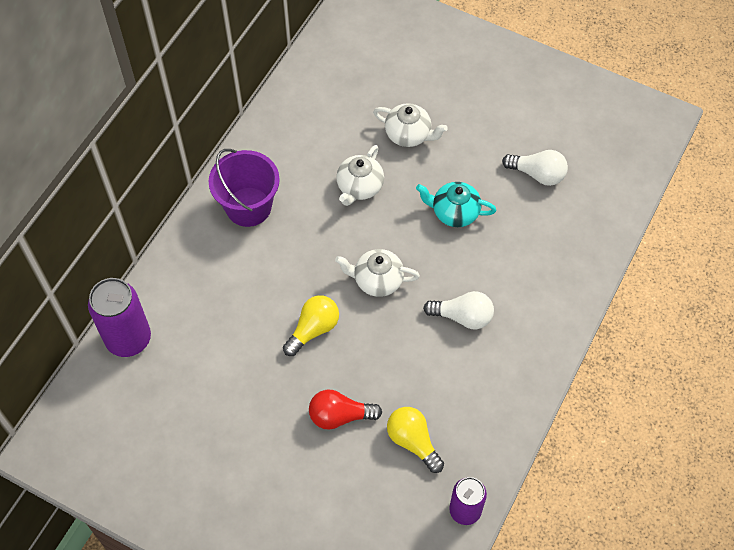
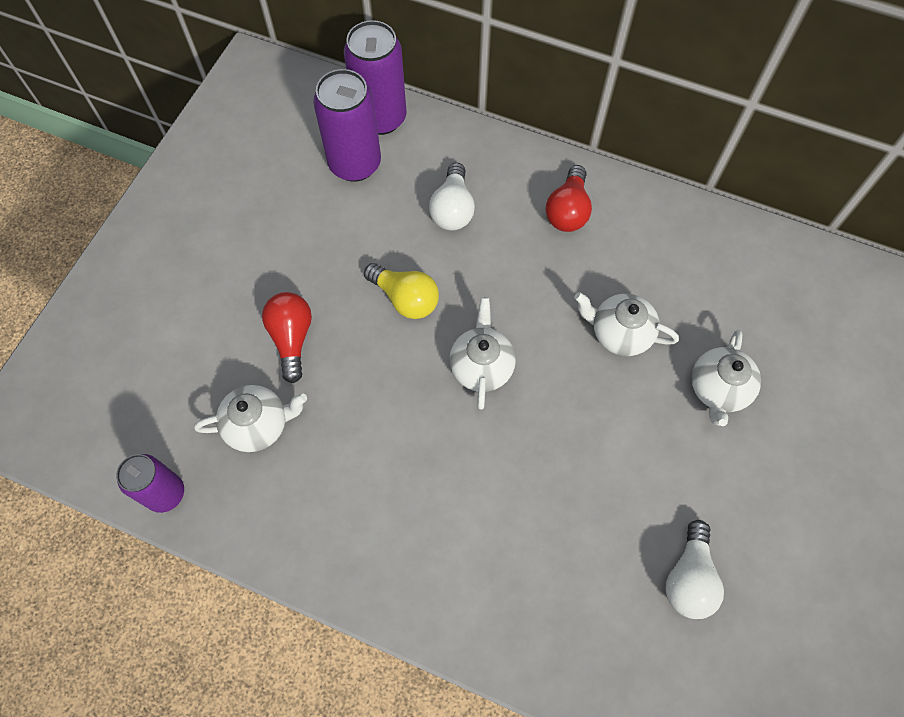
camera: 85 degrees right, 5 degrees up
purple bucket [208,149,280,227] -> red light bulb [546,165,592,232]
yellow light bulb [387,407,444,473] -> white teapot [194,385,307,452]
turquoise teapot [416,182,496,227] -> none
white light bulb [423,291,494,329] -> white light bulb moved to [429,162,475,230]
none -> purple can [313,69,381,182]

